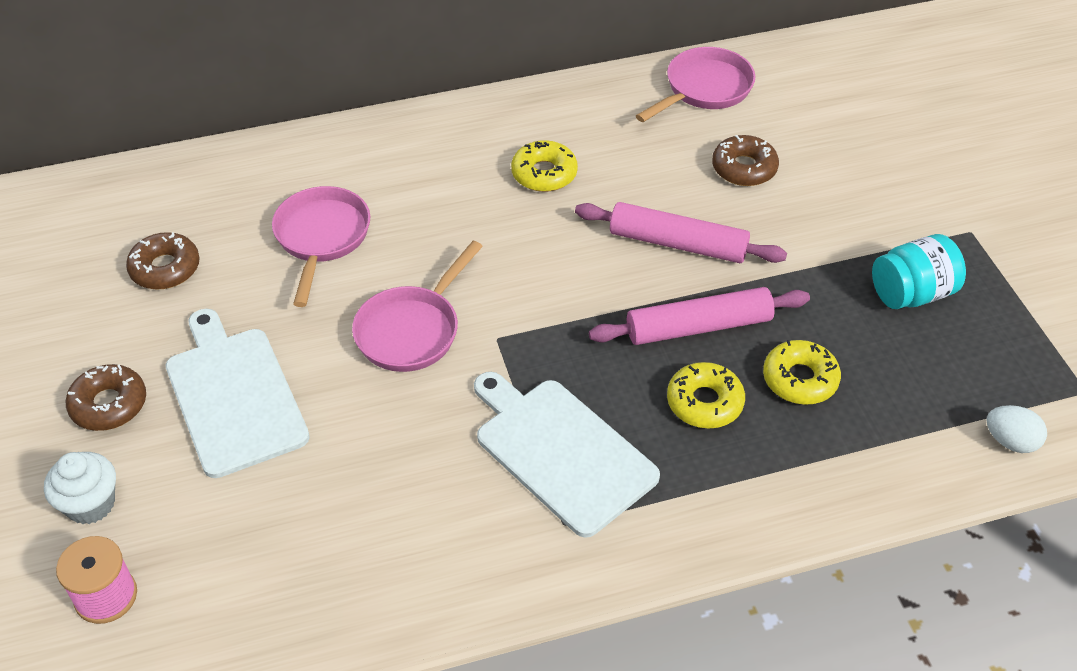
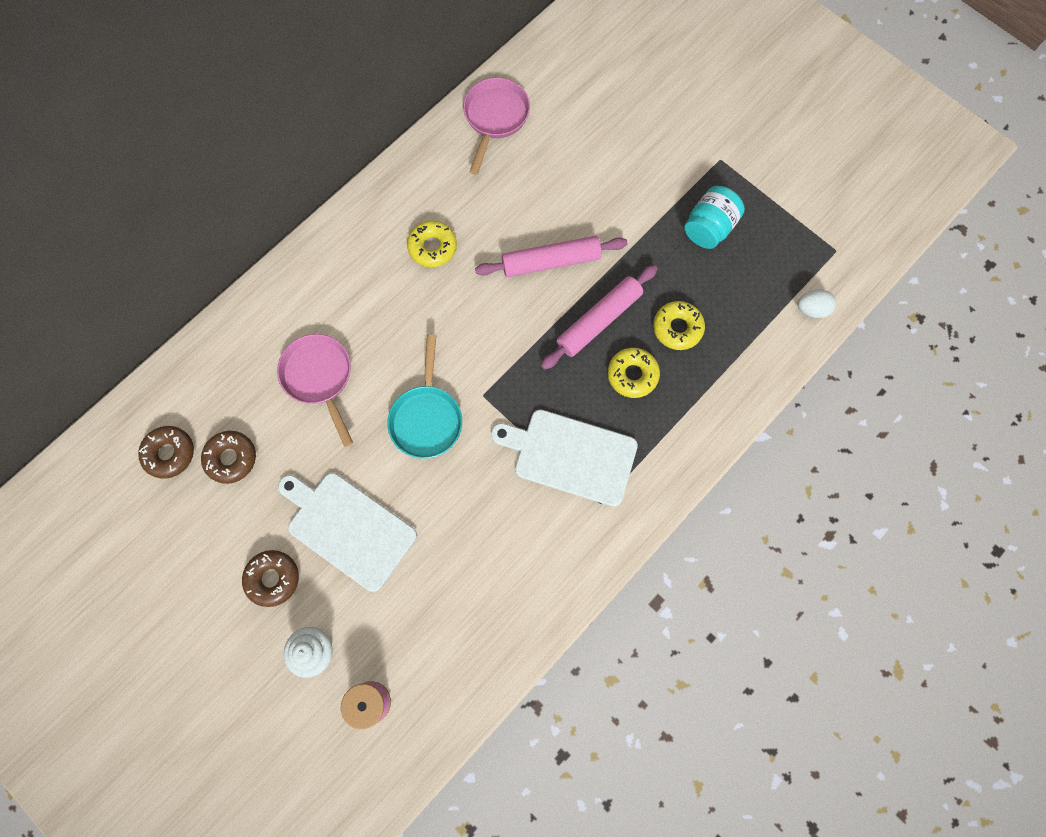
camera: 30 degrees left, 25 degrees up
pink pan [352,241,483,372] -> turquoise pan [387,334,462,459]
brown donut [712,135,779,186] -> brown donut moved to [138,426,194,479]

